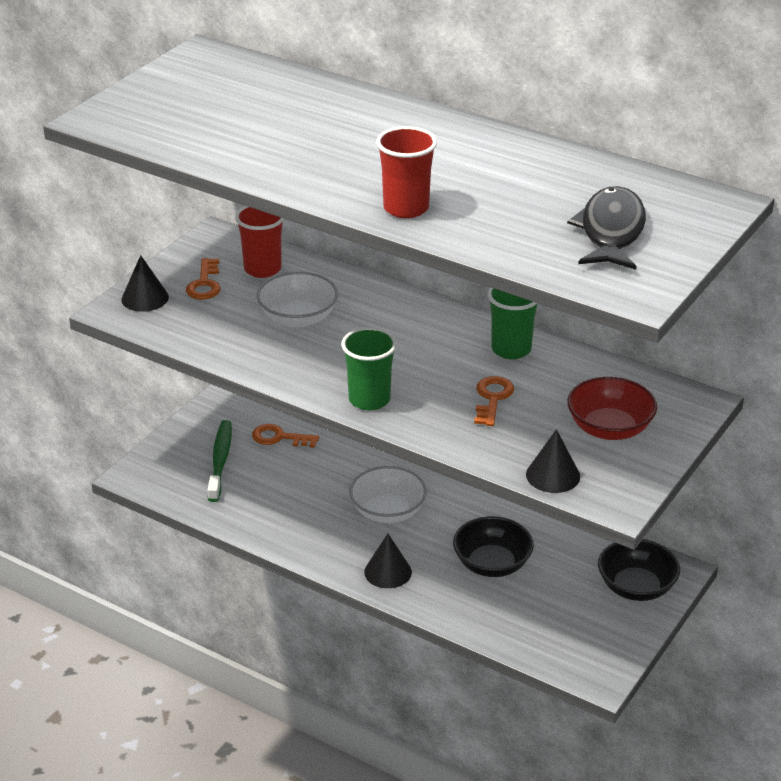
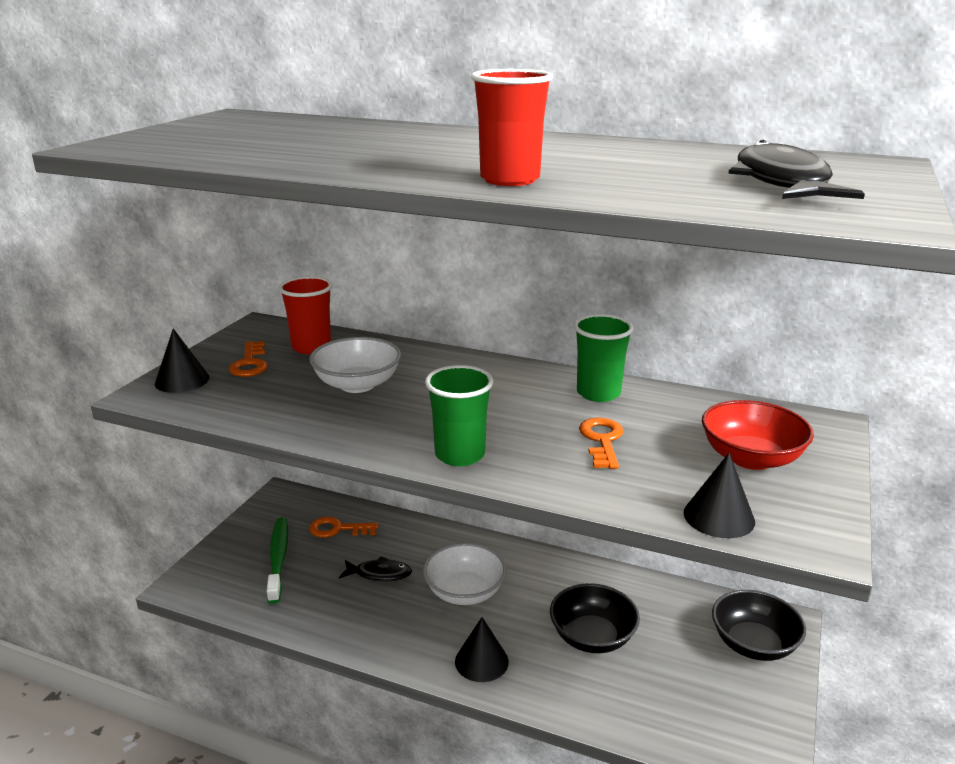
camera: 10 degrees left, 10 degrees down
none -> black fish [339,556,412,581]

